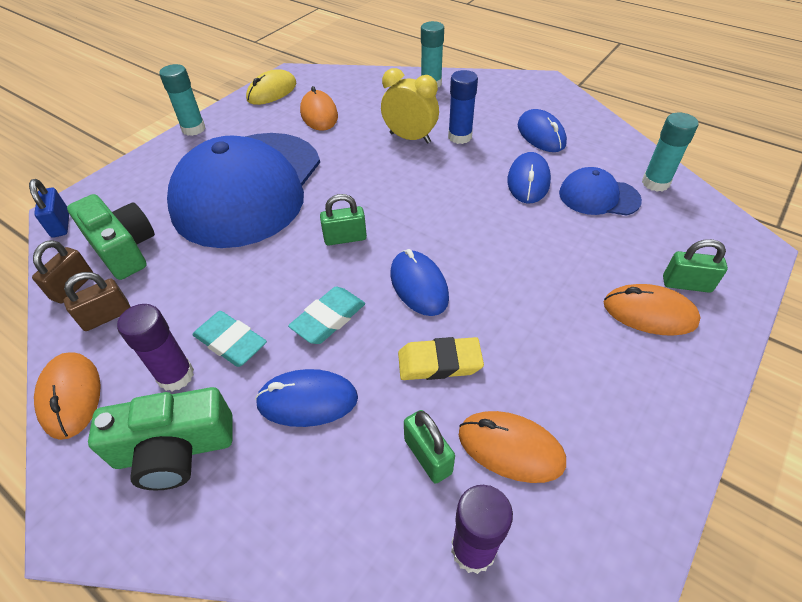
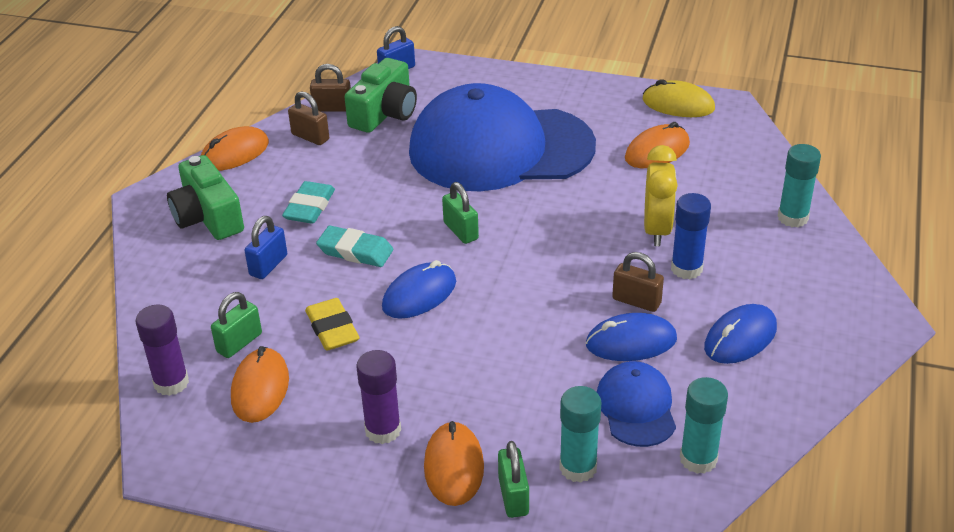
camera: 70 degrees right, 10 degrees down
purple glue stick [117,304,194,391] -> purple glue stick moved to [356,350,401,444]
turquoise glue stick [159,64,205,136] -> turquoise glue stick moved to [559,386,602,483]
blue mouse [255,369,358,427] -> blue padlock [244,216,287,279]
none -> brown padlock [612,252,664,312]

